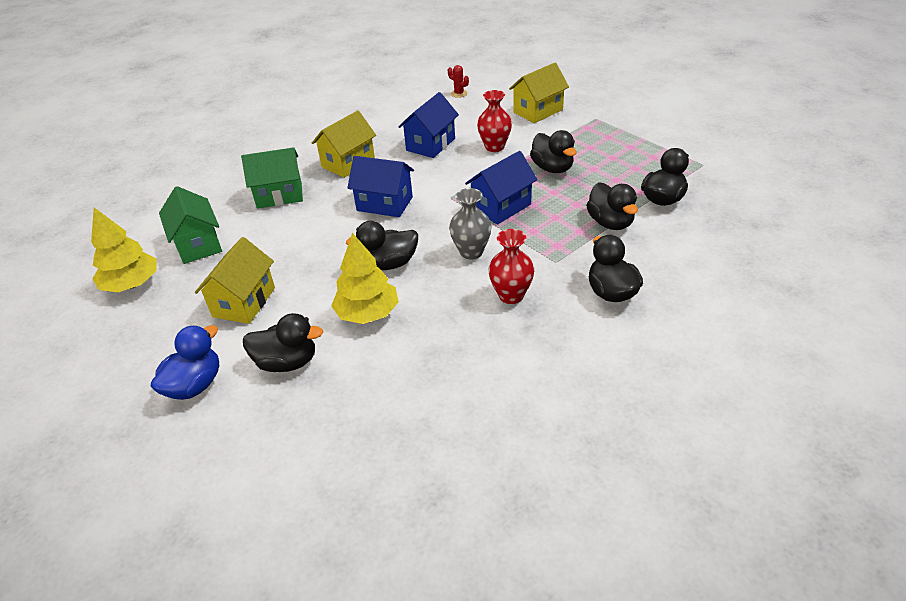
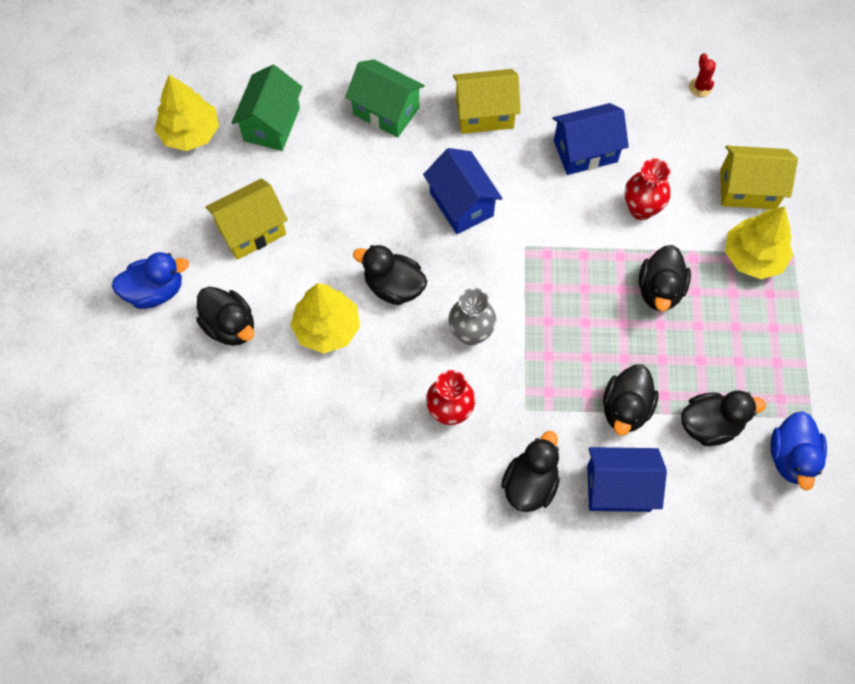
camera: 40 degrees right, 25 degrees up
blue house [465,151,538,225] -> blue house moved to [587,447,667,512]
none -> yellow tree [725,206,793,279]
none -> blue duck [770,411,827,490]

